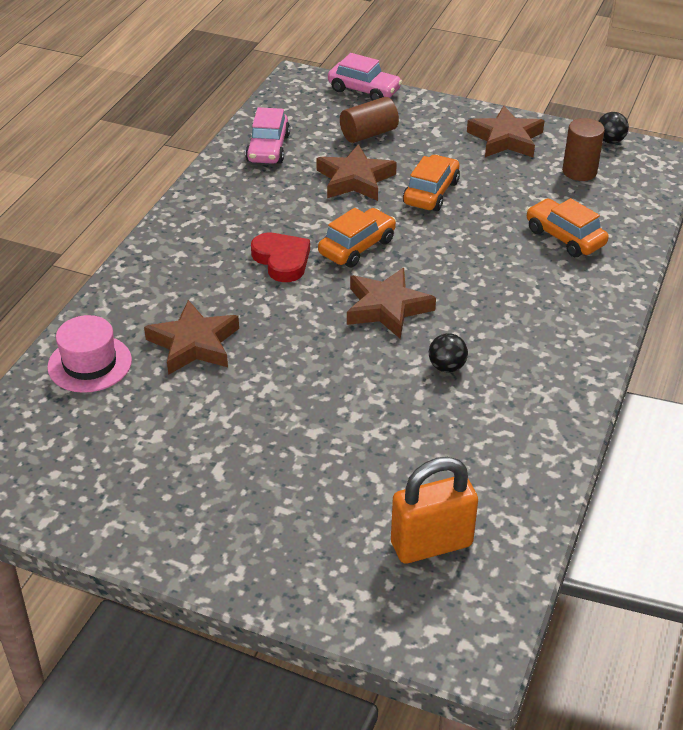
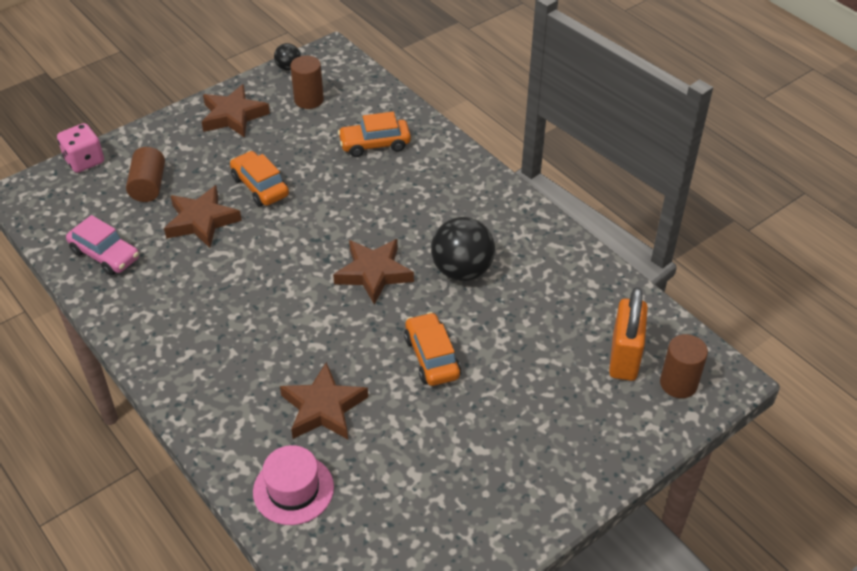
camera: 60 degrees left, 5 degrees up
red heart [251,233,310,282] -> none
orange car [318,208,396,267] -> orange car moved to [404,312,461,386]
pink car [328,53,402,101] -> pink dice [57,123,104,173]
black ball [429,333,468,373] -> black ball [431,217,495,281], size x1.97
none -> brown cylinder [660,334,708,398]

